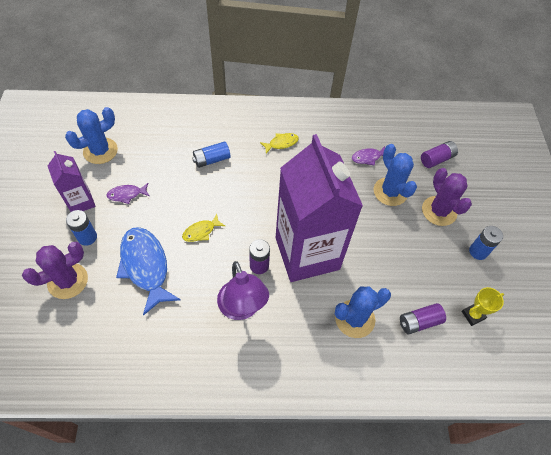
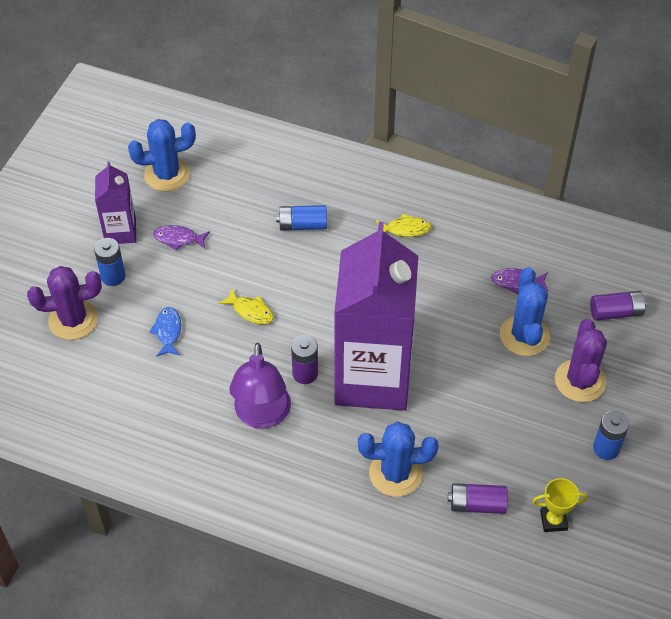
camera: 25 degrees right, 5 degrees down
blue fish [116,227,181,316] -> blue fish [149,307,181,357], size x0.48
yellow fish [182,214,225,242] -> yellow fish turned 135 degrees counterclockwise [219,289,274,325]

